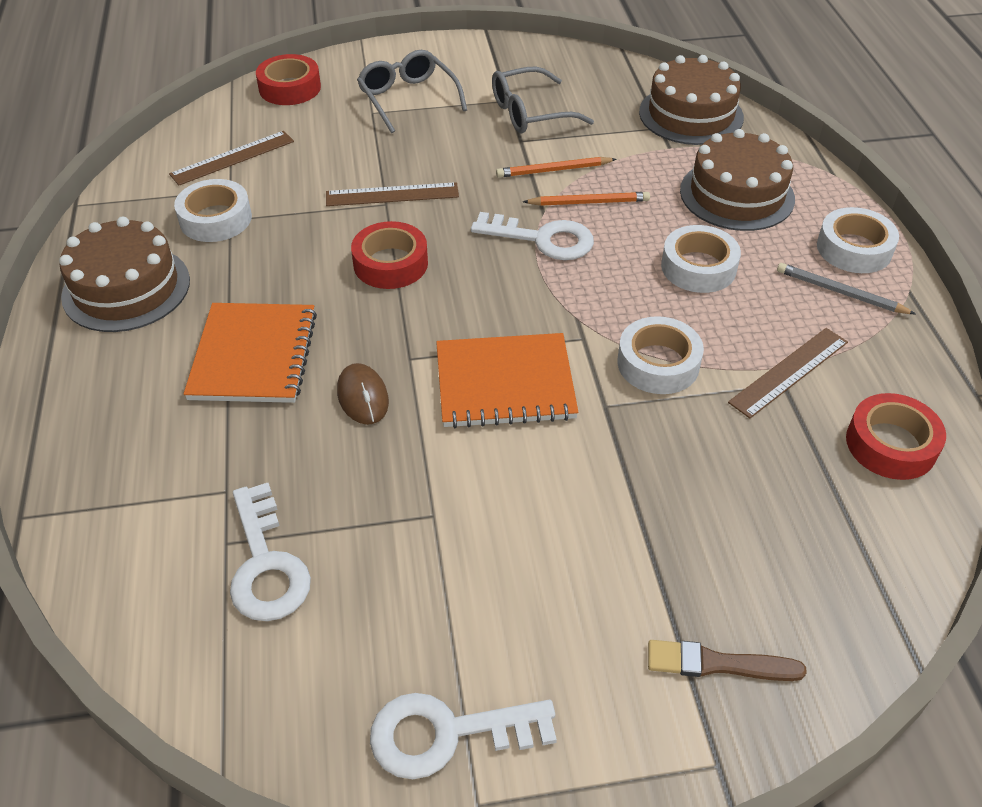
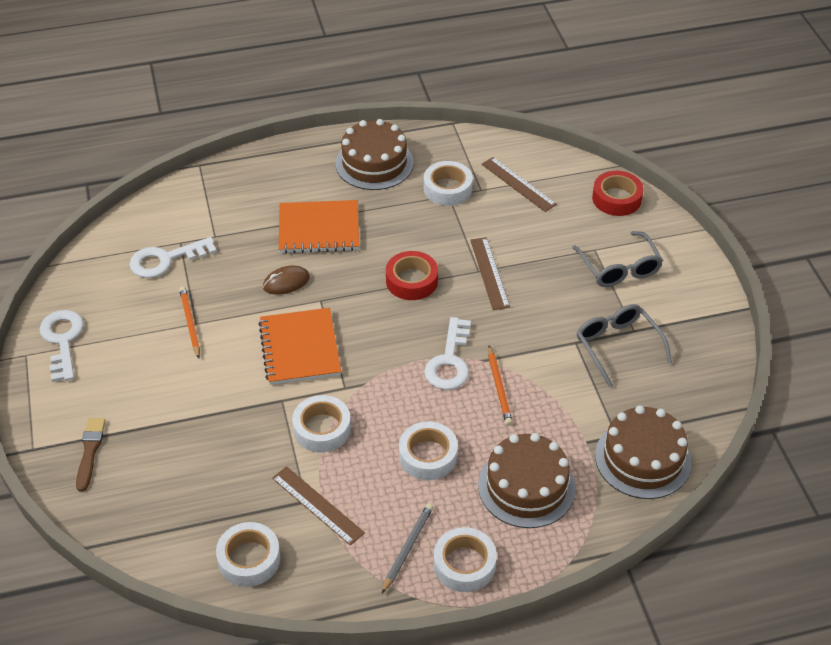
camera: 85 degrees right, 0 degrees up
grey glasses [357,50,467,133] -> grey glasses turned 105 degrees clockwise [572,231,663,287]
orange pencil [496,157,617,178] -> orange pencil moved to [179,286,200,359]
red tape [846,393,946,480] -> white tape [216,522,281,587]

